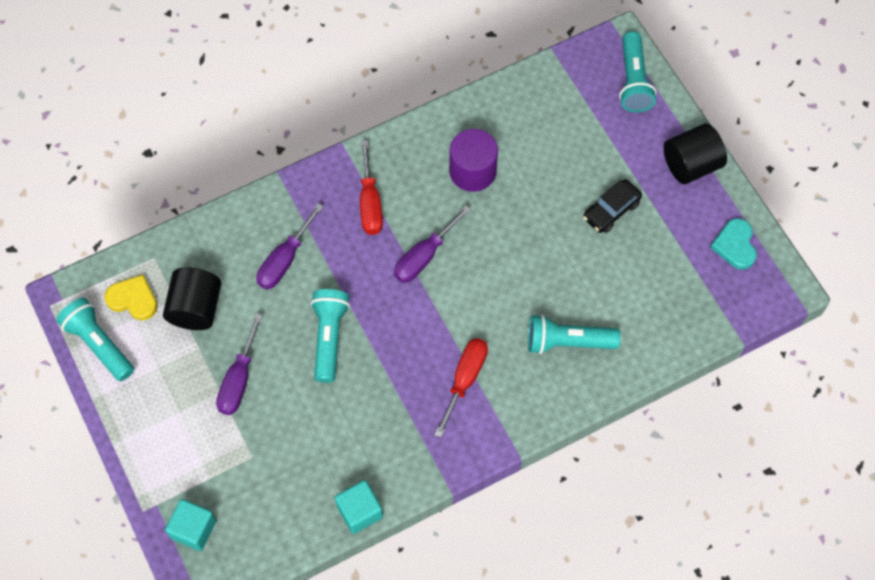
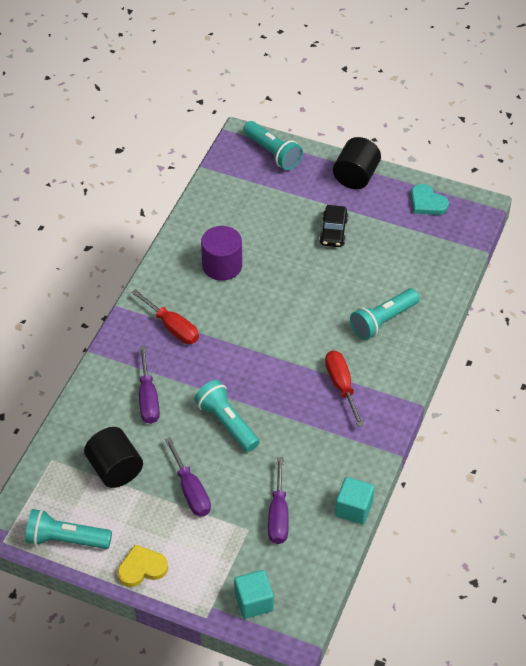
camera: 40 degrees left, 15 degrees down
yellow heart [104,275,157,320] -> yellow heart moved to [117,545,168,587]
purple screwdriver [394,205,471,283] -> purple screwdriver moved to [268,457,289,544]

